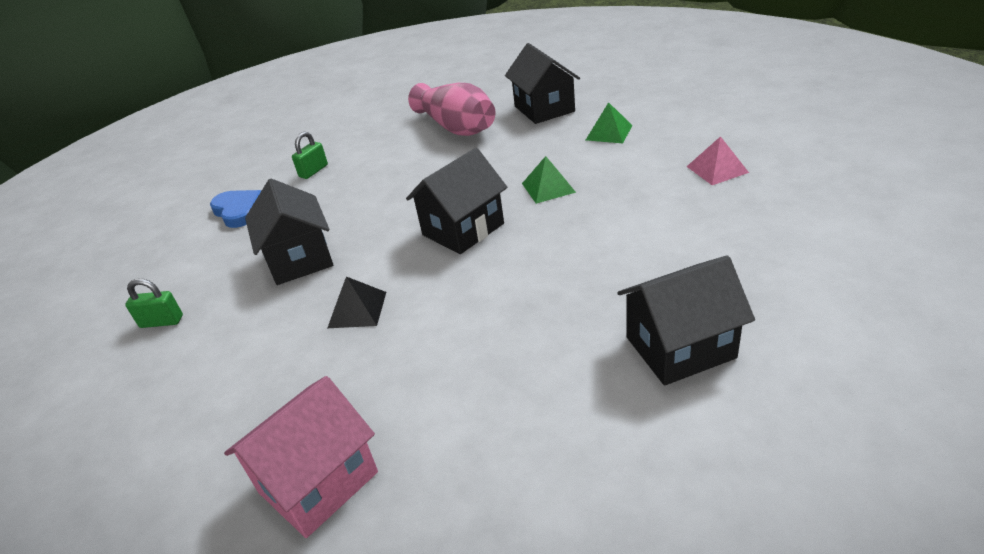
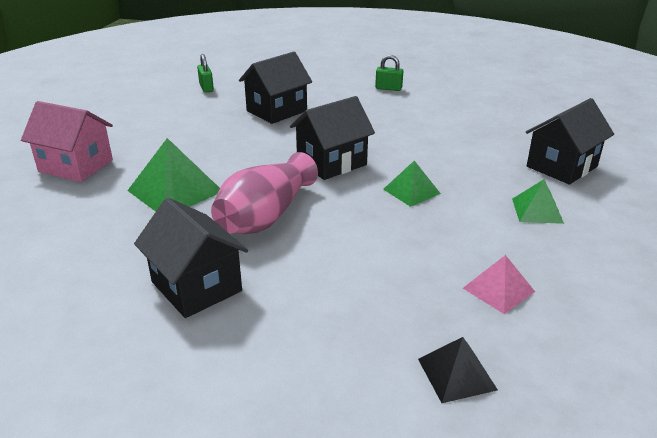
camera: 65 degrees right, 5 degrees down
blue heart [210,190,262,228] -> none
black pyramid [328,277,386,328] -> black pyramid moved to [418,337,498,403]
black house [406,148,507,254] -> black house turned 60 degrees counterclockwise [290,96,375,180]
pink vase [408,83,495,136] -> pink vase moved to [211,152,318,234]
none -> green pyramid [127,138,220,211]

